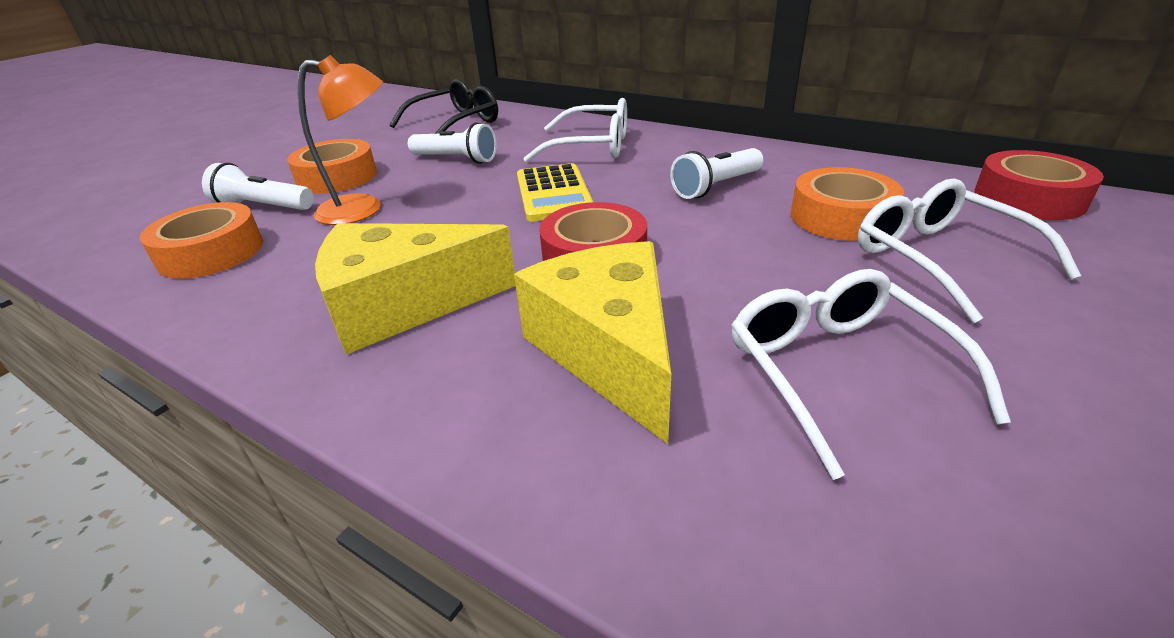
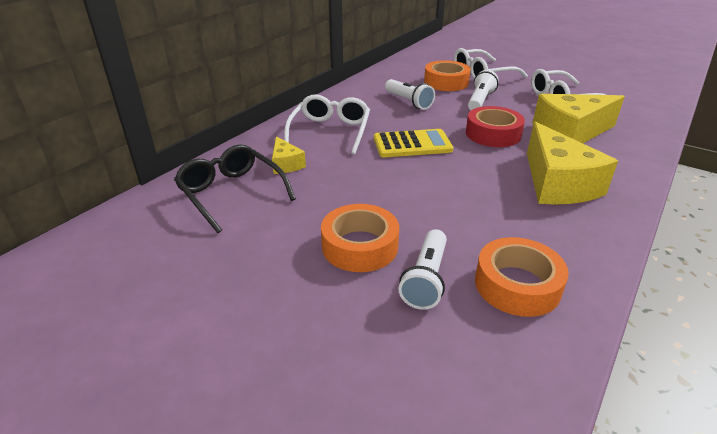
camera: 90 degrees left, 0 degrees up
orange lamp [298,55,383,225] -> none
white flashlight [408,122,497,164] -> white flashlight moved to [468,70,499,110]
red tape [974,150,1104,220] -> none
none -> yellow cheese [272,136,306,174]

